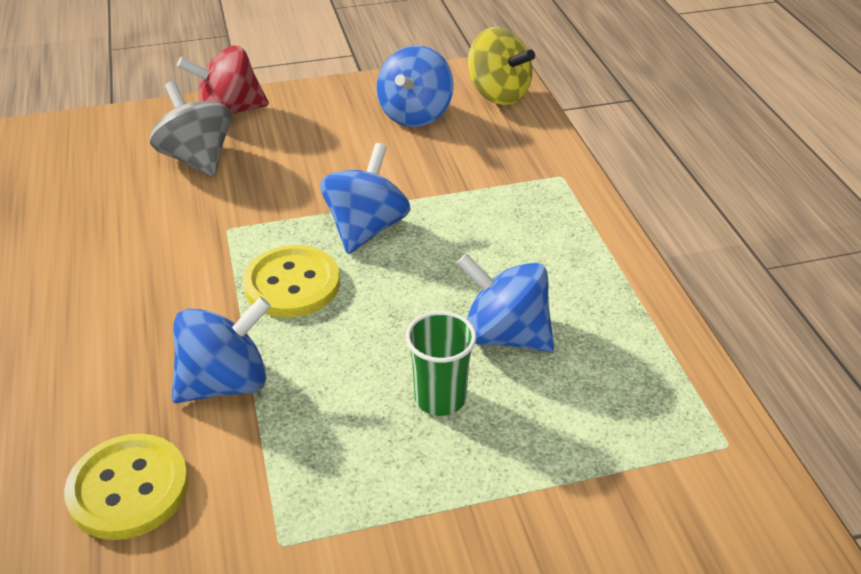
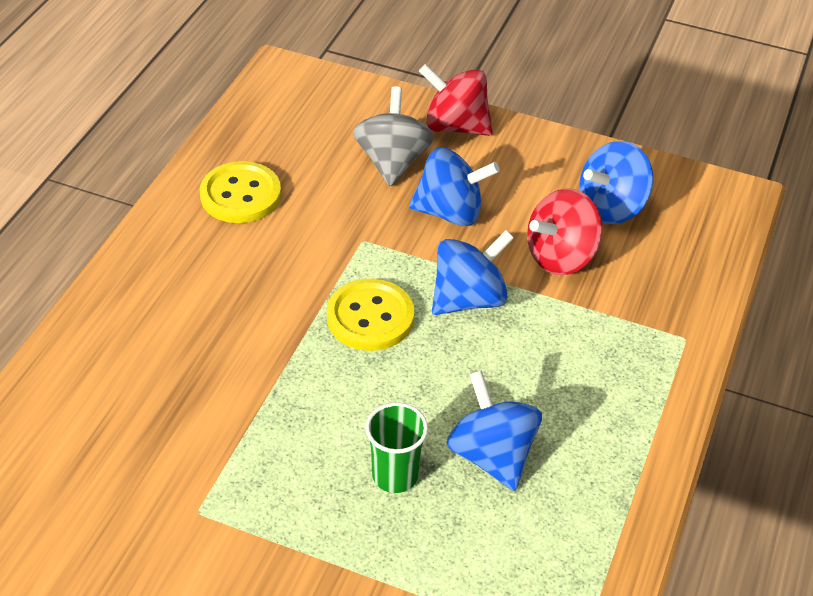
camera: 35 degrees right, 5 degrees up
yellow button [64,434,189,540] -> yellow button moved to [200,161,281,223]
blue spinning top [172,296,271,403] -> blue spinning top moved to [409,148,500,226]
yellow spinning top [468,27,535,105] -> none
none -> red spinning top [527,188,603,275]

